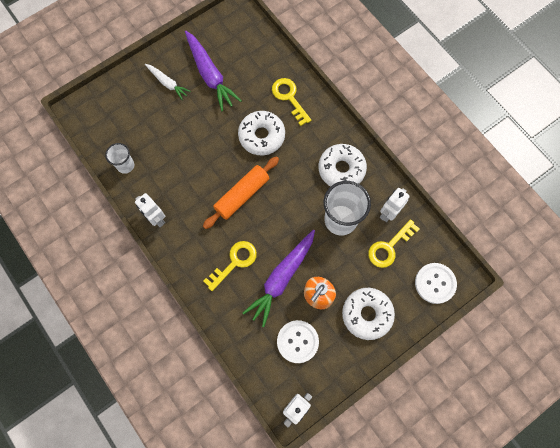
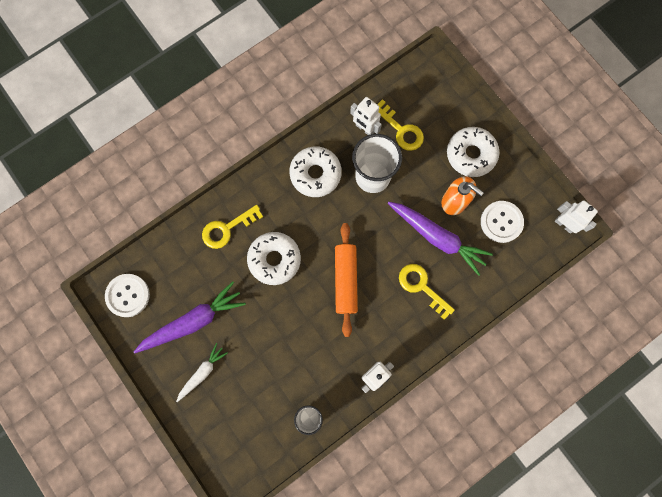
camera: 90 degrees left, 5 degrees up
orange rolling pin [203,156,279,229] -> orange rolling pin turned 45 degrees clockwise [335,223,358,337]
white button [415,263,457,304] -> white button moved to [105,274,150,317]

